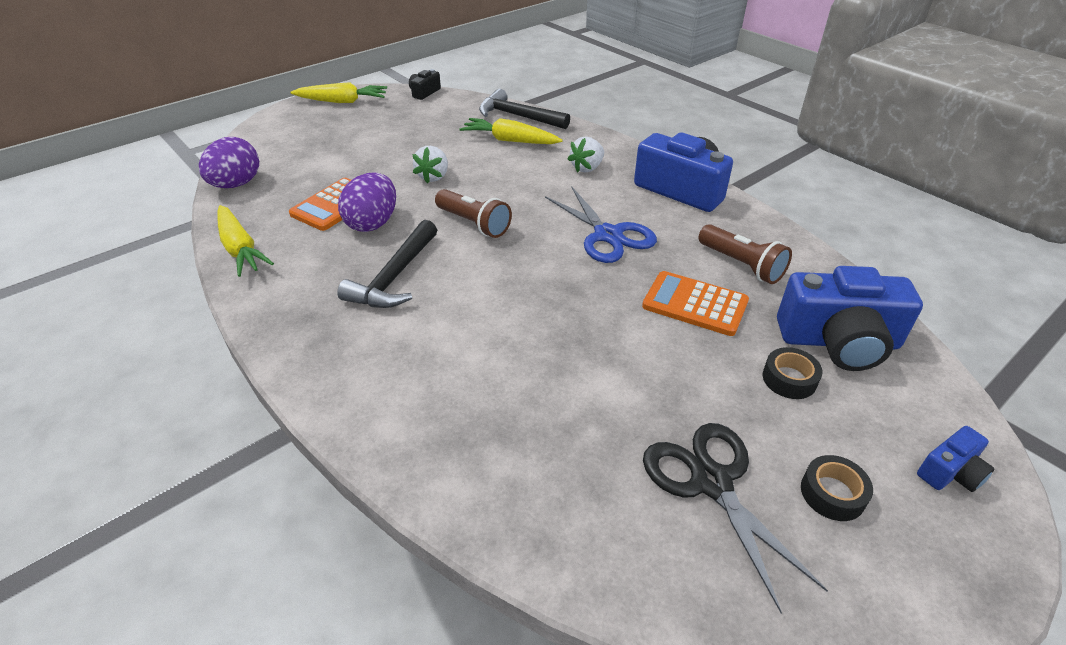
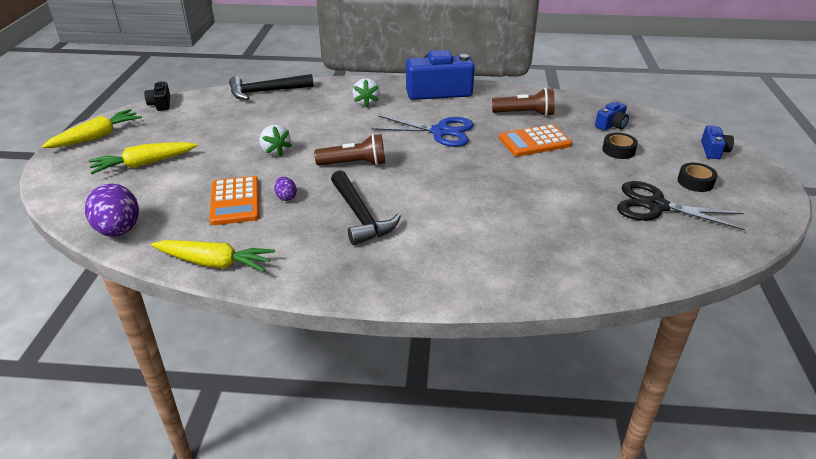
camera: 45 degrees left, 5 degrees down
purple egg [338,173,396,232] -> purple egg [274,177,297,201], size x0.47
yellow carrot [460,118,563,144] -> yellow carrot moved to [88,142,198,174]
blue camera [777,266,923,371] -> blue camera [595,102,629,131], size x0.47

